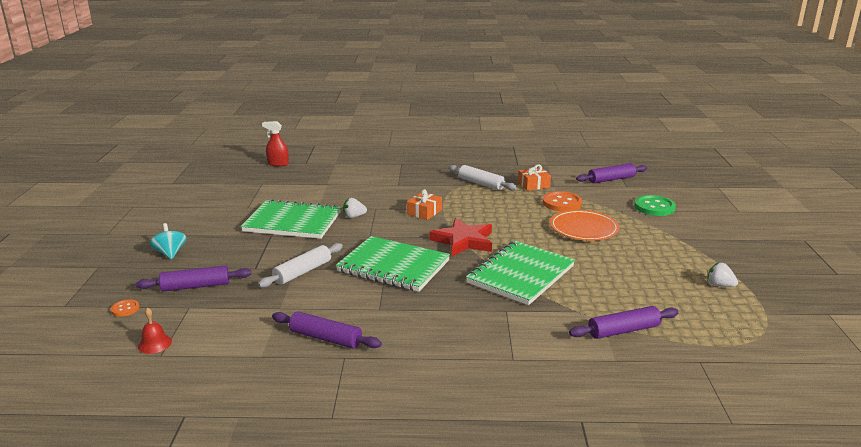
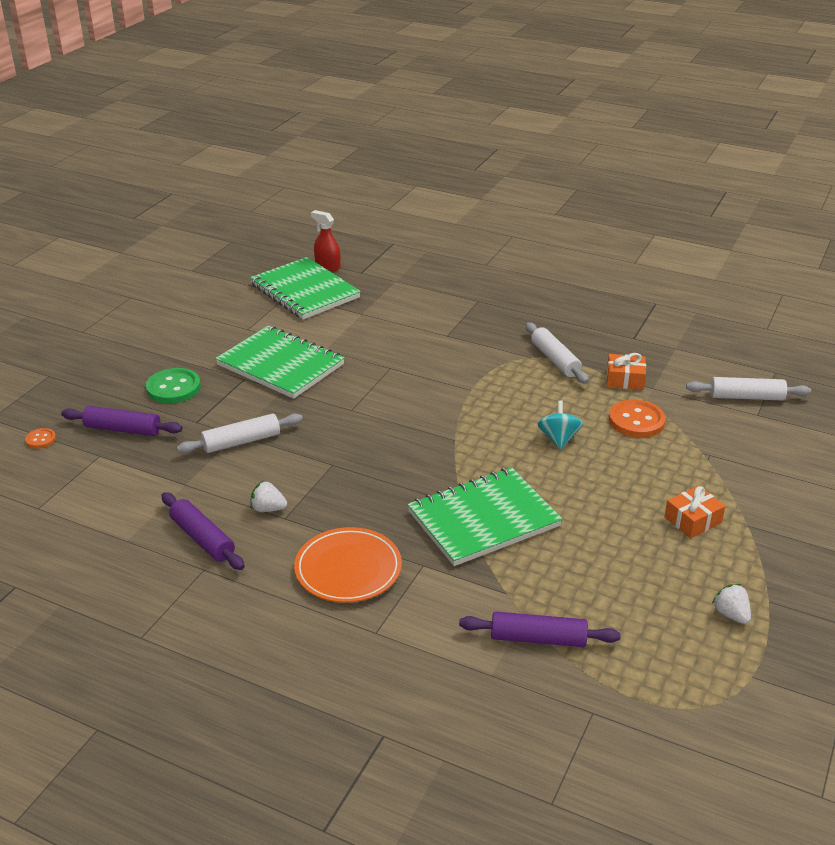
camera: 25 degrees right, 10 degrees up
red bell [138,307,172,354] -> none
turquoise spinning top [149,223,187,259] -> turquoise spinning top moved to [538,400,583,450]
green notebook [336,236,450,292] -> green notebook moved to [250,257,361,320]
white strawberry [343,198,367,218] -> white strawberry moved to [250,481,287,512]
orange gift [407,189,442,220] -> orange gift moved to [664,486,725,538]
red star [430,218,492,256] -> none
orange plate [550,210,619,241] -> orange plate moved to [294,527,402,603]
purple rolling pin [576,163,647,183] -> white rolling pin [686,377,811,401]
green button [634,195,676,216] -> green button moved to [146,368,201,403]

